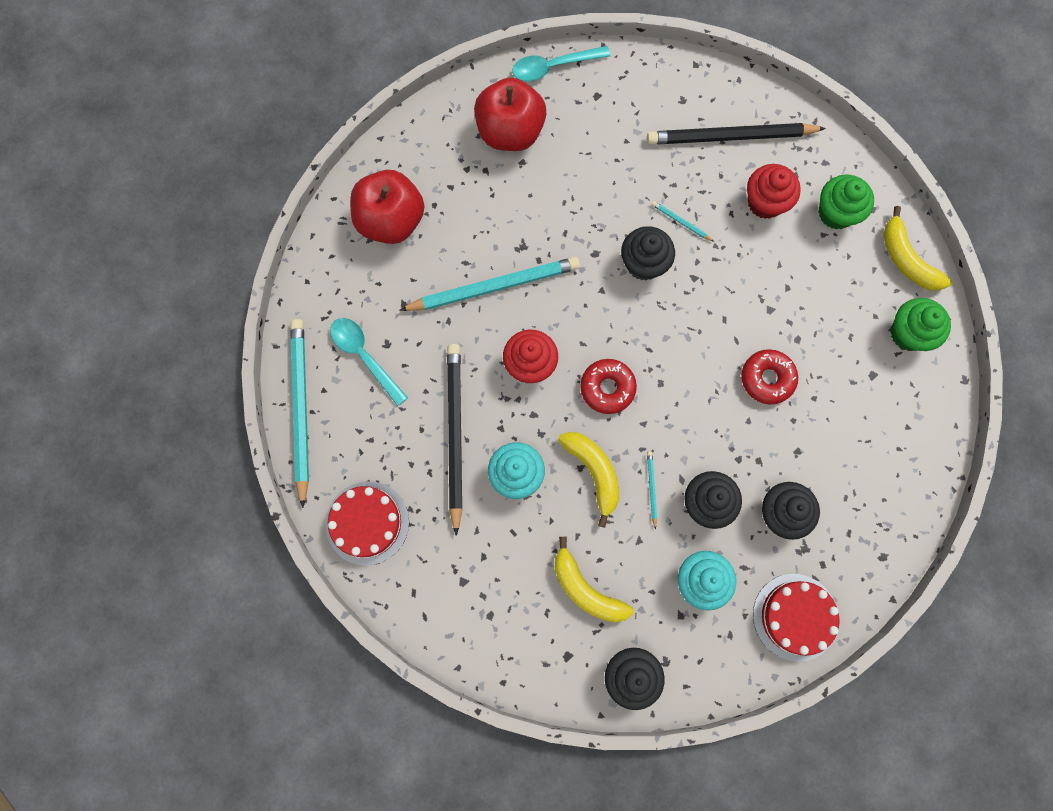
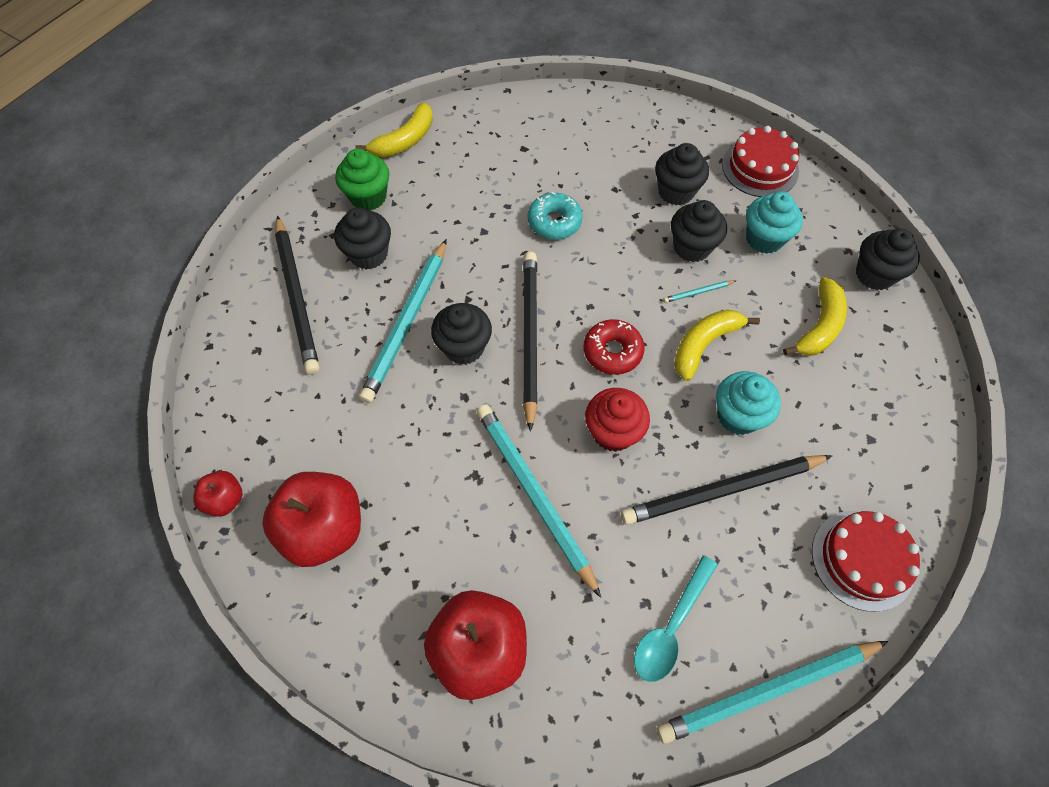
camera: 105 degrees left, 15 degrees down
turquoise spoon [512,46,610,81] -> red apple [193,471,242,517]
turquoise pencil [652,201,714,242] -> turquoise pencil [359,239,447,403], size x2.49
red donut [741,349,798,404] -> turquoise donut [528,192,583,240]
red cupcake [747,164,801,219] -> black cupcake [334,207,391,269]
green cupcake [891,298,951,351] -> none
none -> black pencil [523,252,538,432]

